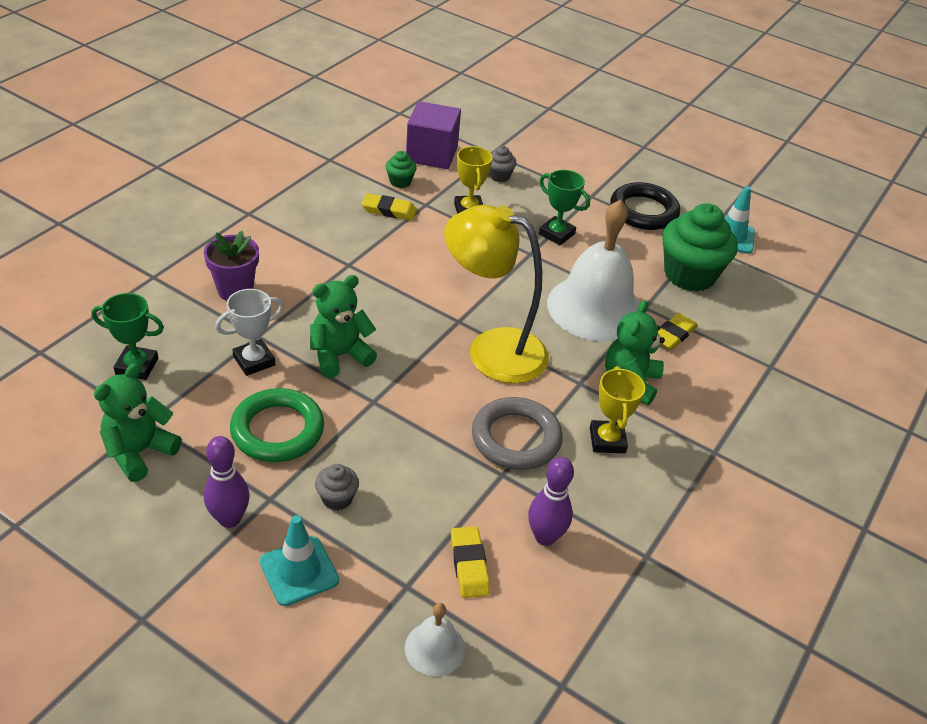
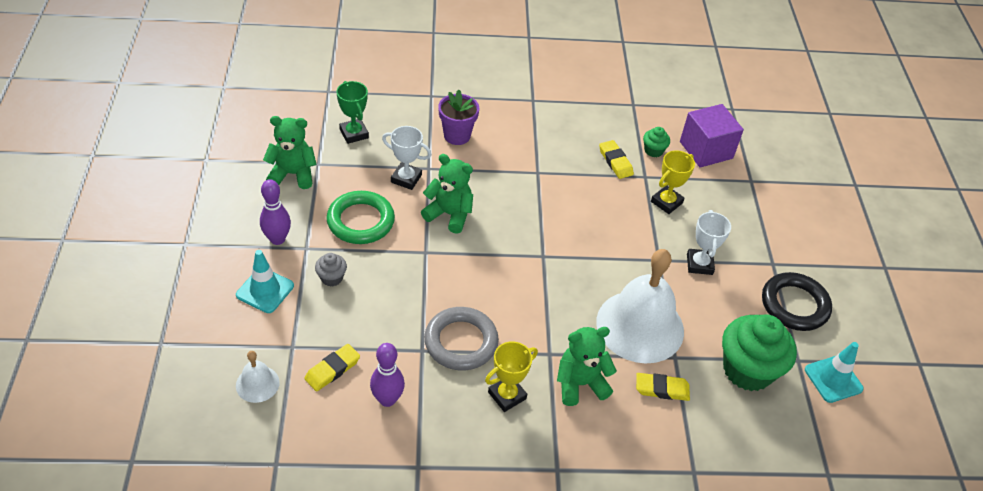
camera: 55 degrees right, 5 degrees up
yellow lamp [444,205,549,384] -> none
grey cupcake [489,146,517,182] -> none
green trophy [539,170,590,245] -> white trophy [687,210,731,275]

